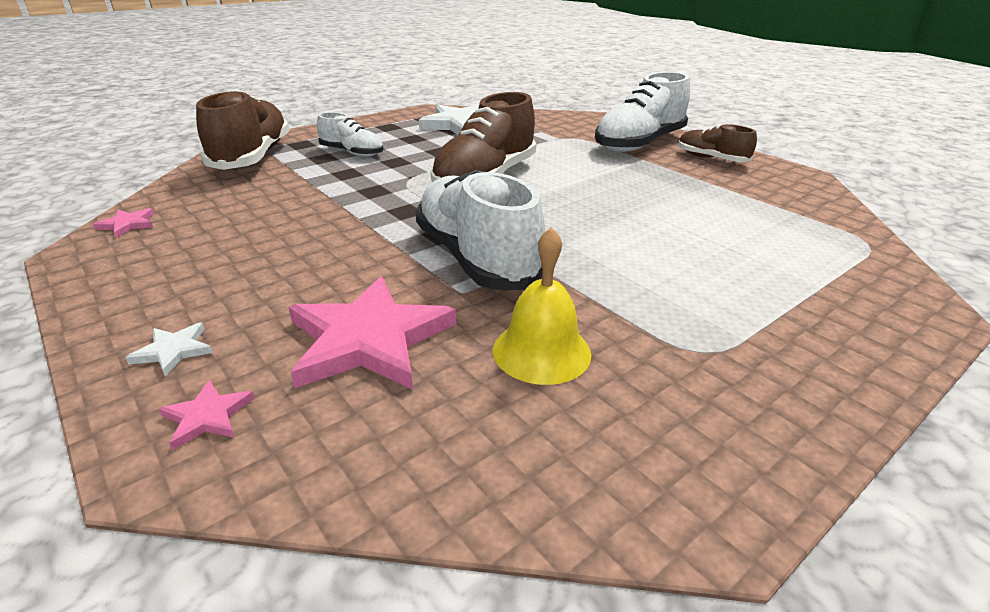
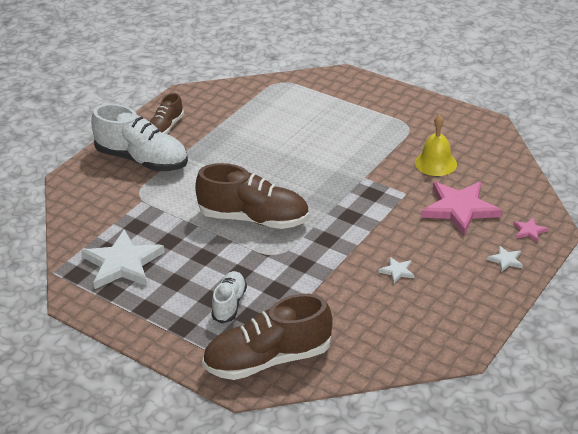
camera: 105 degrees left, 5 degrees up
pink star [93,208,154,238] -> none
white shoe [416,170,545,290] -> none
none -> white star [379,257,414,284]

